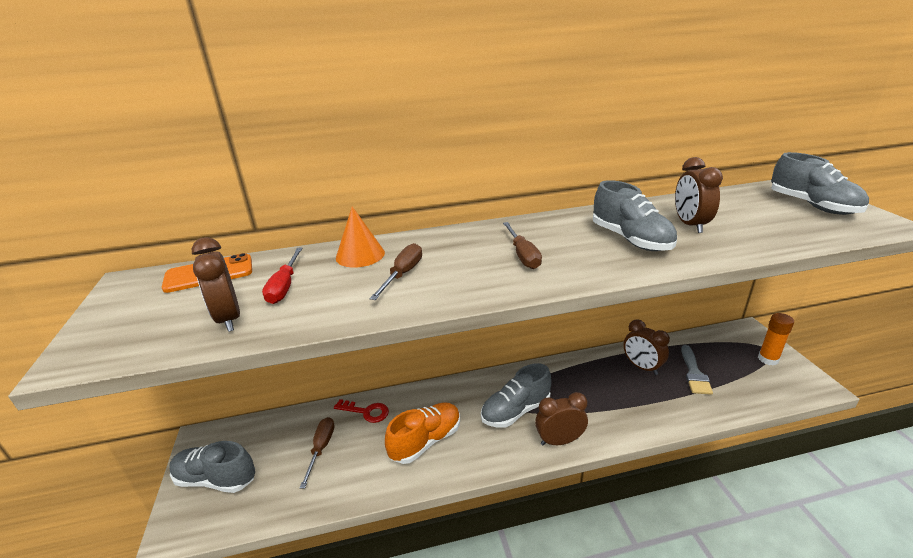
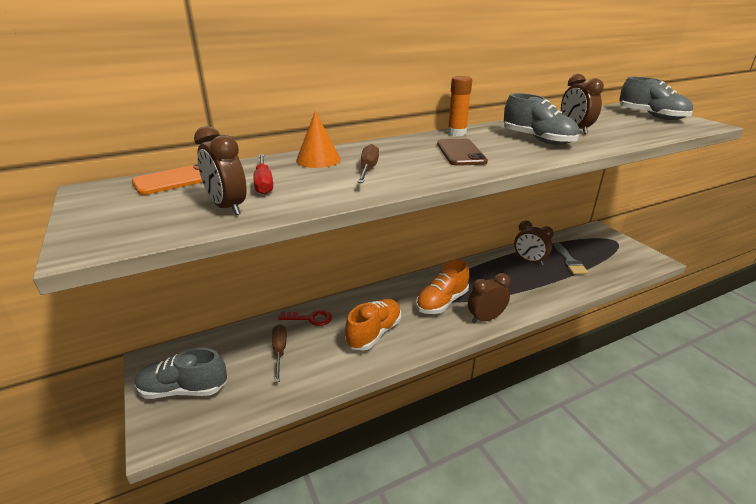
camera: 15 degrees left, 0 degrees up
grey shoe [481,363,552,428] -> orange shoe [416,260,469,314]
brown screwdriver [503,222,542,269] -> brown phone [437,139,488,166]
orange glue stick [758,313,794,365] -> orange glue stick moved to [448,76,472,136]

